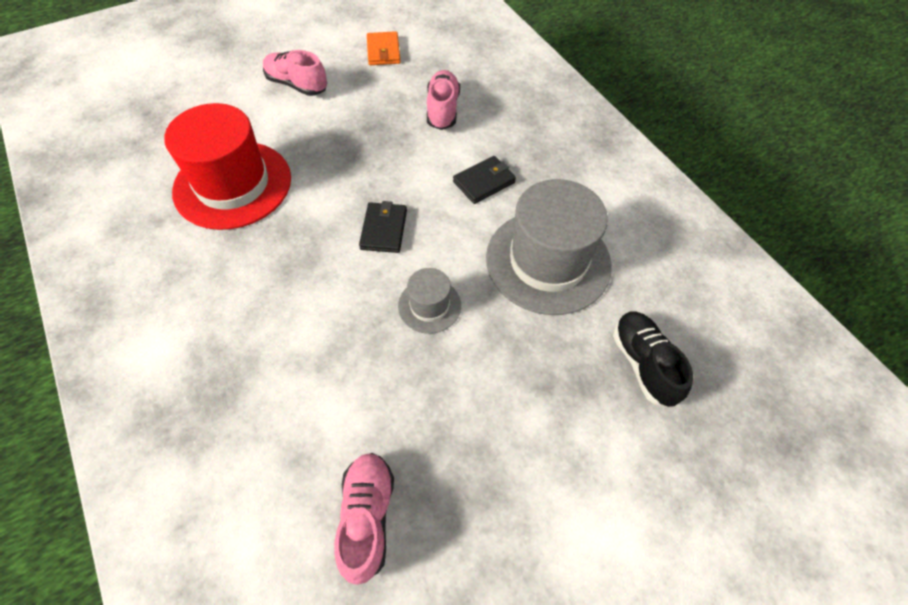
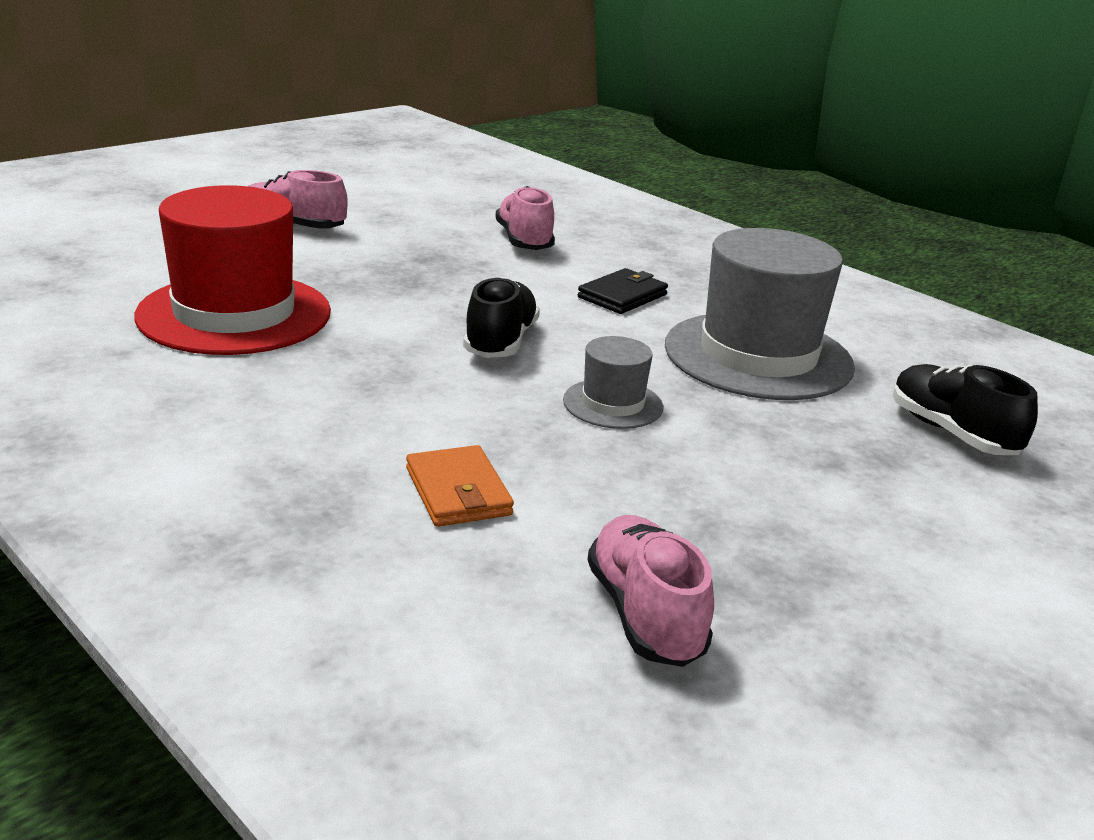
camera: 15 degrees left, 30 degrees down
black wallet [359,201,407,253] -> black shoe [463,277,540,358]
orange wallet [367,31,401,65] -> orange wallet moved to [406,445,514,527]

